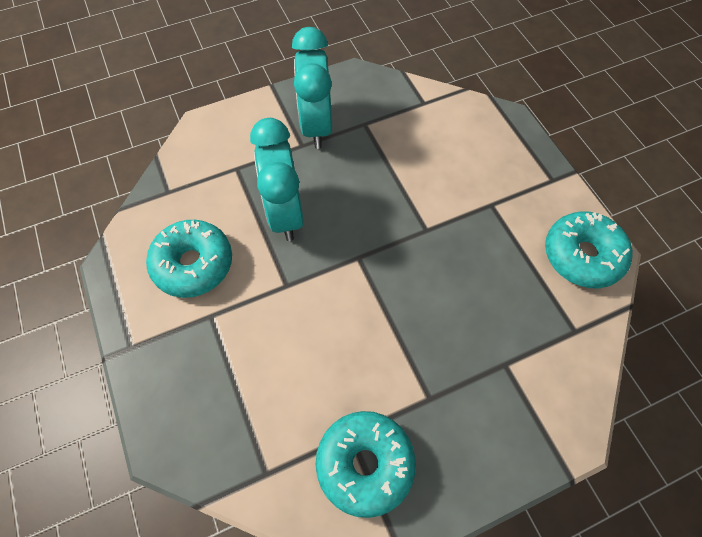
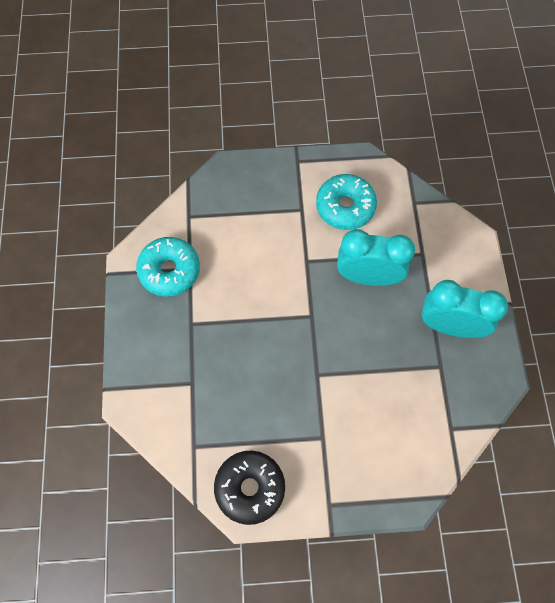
camera: 110 degrees right, 5 degrees up
turquoise donut [545,211,633,288] -> black donut [214,451,285,525]

